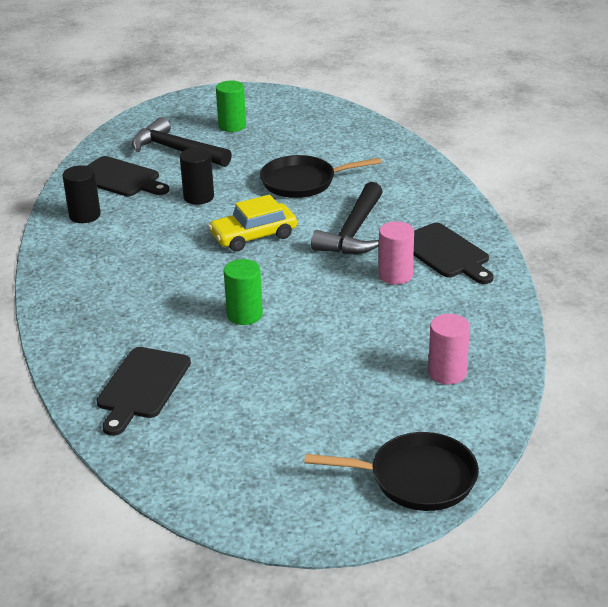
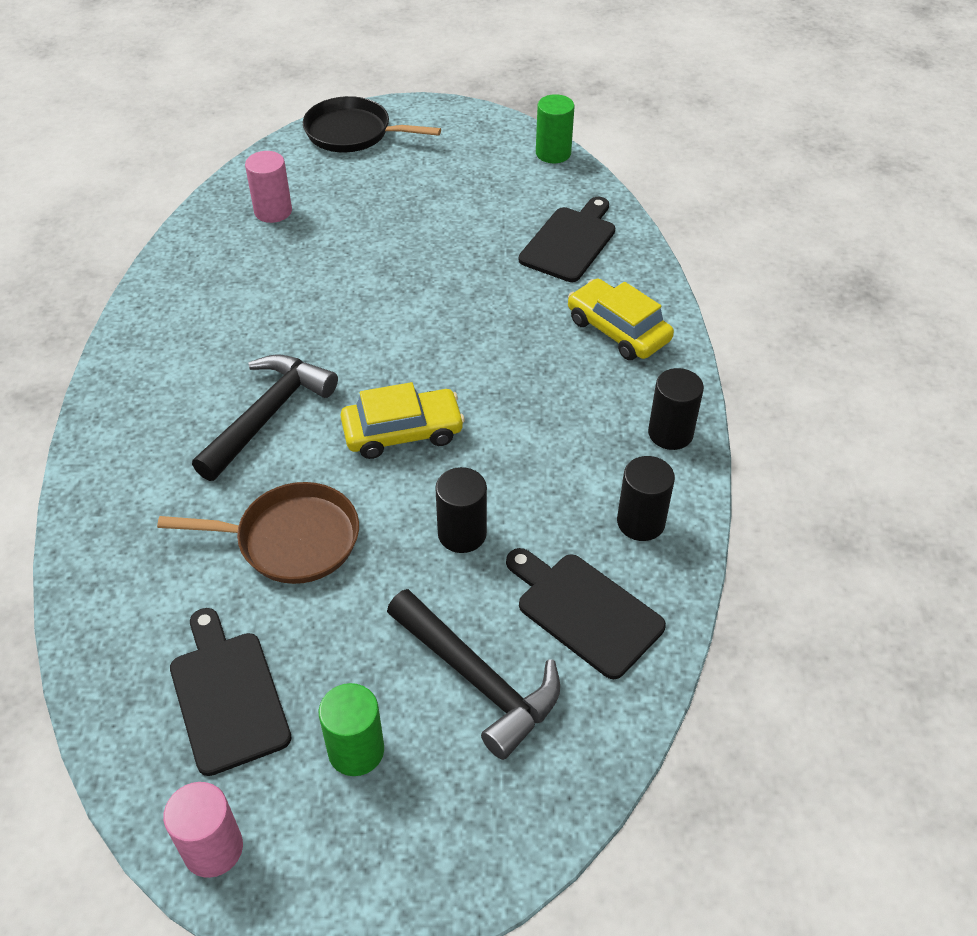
camera: 170 degrees left, 15 degrees up
green cylinder [224,259,263,325] -> green cylinder moved to [536,94,574,163]
black pan [260,155,381,198] -> brown pan [157,482,359,584]
pink cylinder [379,221,414,285] -> pink cylinder moved to [163,782,243,878]
black cutting board [414,223,494,284] -> black cutting board moved to [170,608,292,776]
none -> yellow car [568,279,674,360]
none -> black cylinder [648,368,704,450]

